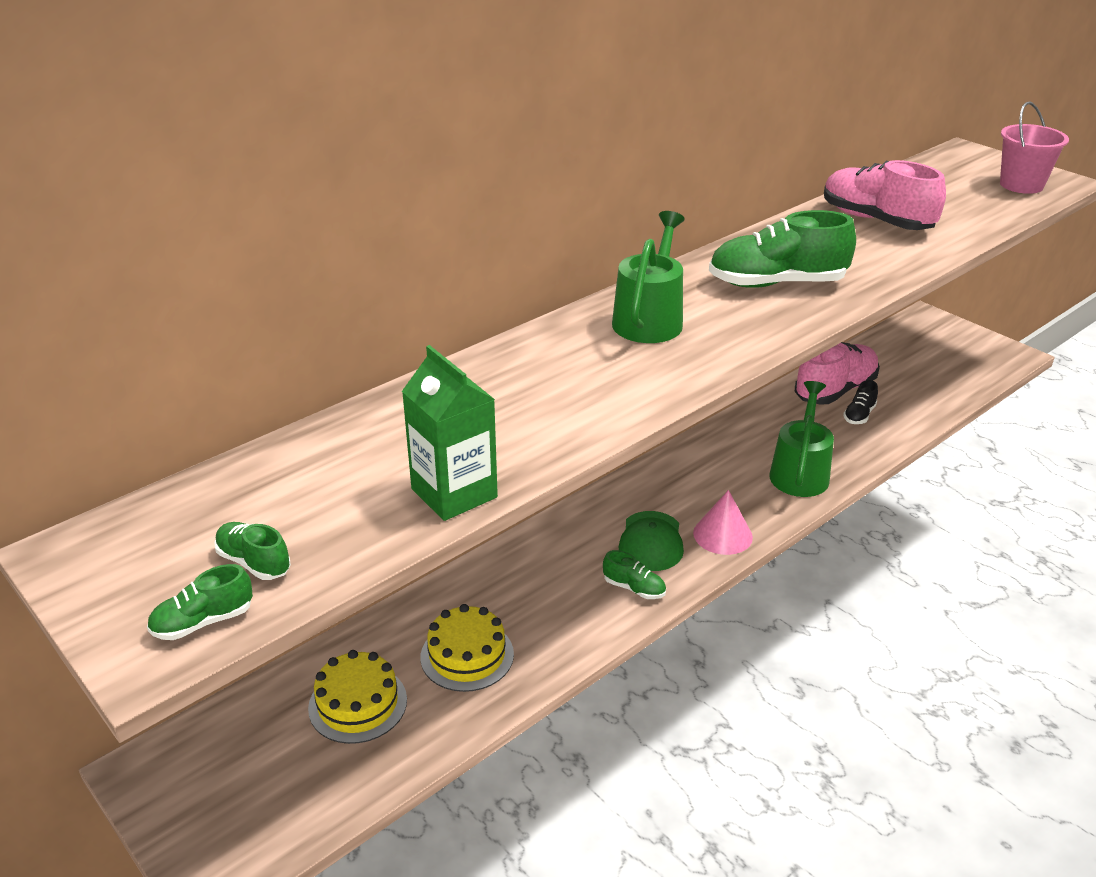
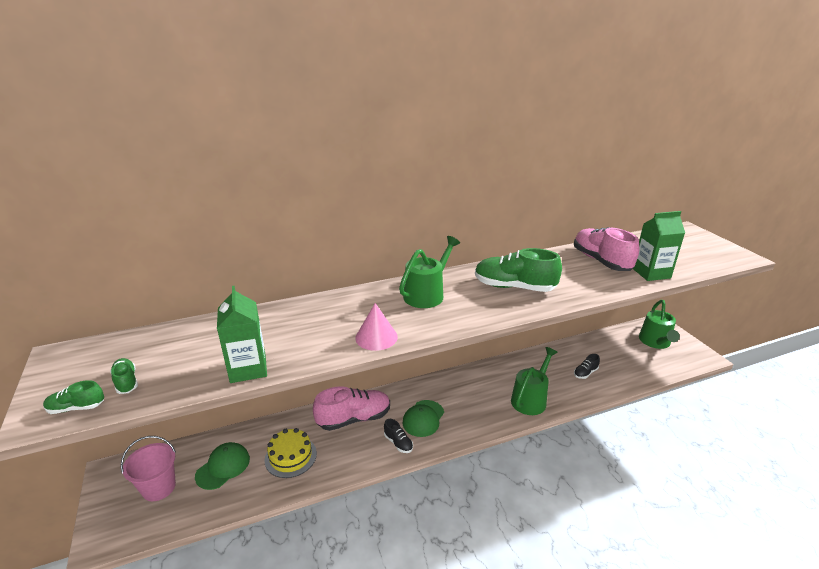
camera: 20 degrees right, 5 degrees down
yellow cake [308,650,407,744] -> green cap [195,442,250,490]
green shoe [603,550,666,599] -> black shoe [384,419,413,453]
pink cone [693,490,753,555] -> pink cone moved to [355,303,398,351]
pink shoe [795,342,880,405] -> pink shoe moved to [313,386,390,431]
pink bucket [1000,101,1069,194] -> pink bucket moved to [121,436,176,501]
none -> green carton [633,211,685,281]
none -> green watering can [639,300,680,349]

